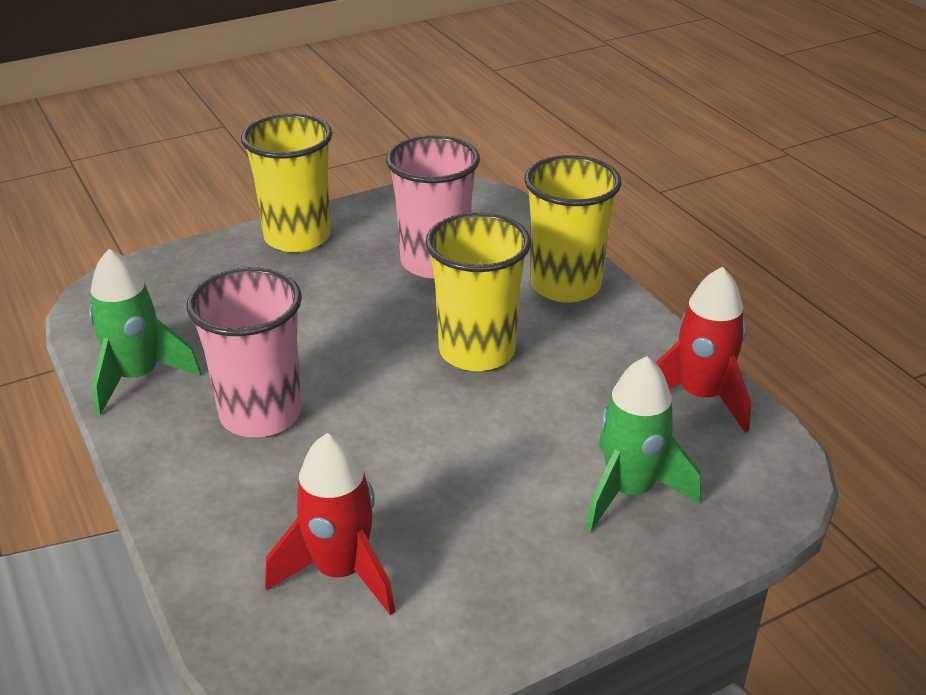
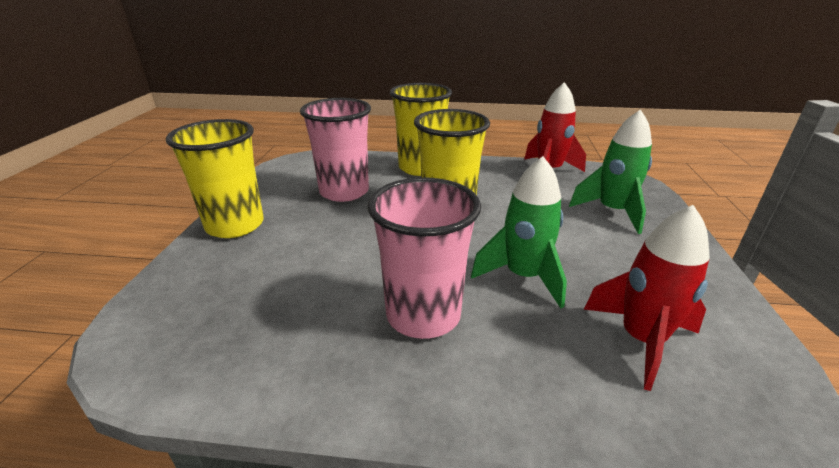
camera: 55 degrees left, 5 degrees down
green rocket [89,249,201,415] -> green rocket moved to [471,156,567,308]

